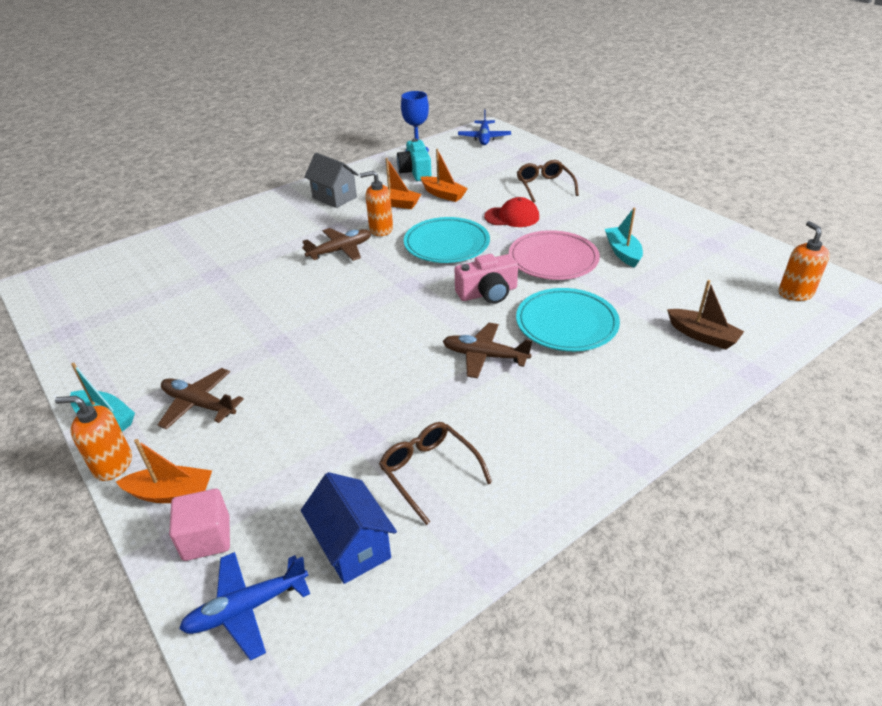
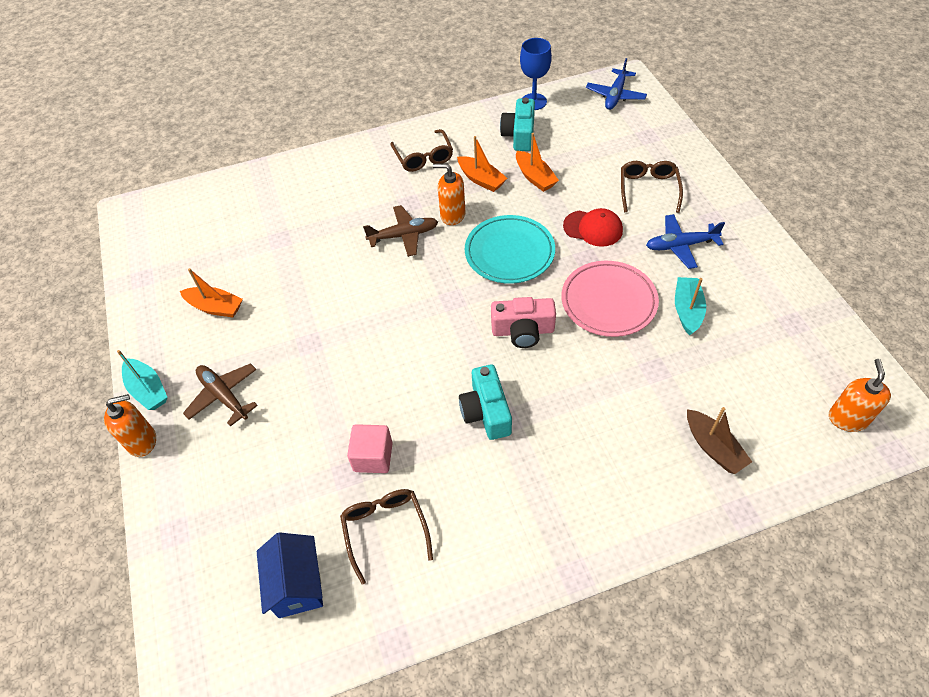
camera: 20 degrees right, 15 degrees up
orange soap dispenser [55,396,132,481] -> orange soap dispenser turned 135 degrees clockwise [104,394,156,457]
orange boat [116,439,212,503] -> orange boat moved to [180,268,243,318]
pink cube [169,489,230,561] -> pink cube moved to [347,424,393,473]
blue plane [179,552,310,660] -> blue plane moved to [646,214,725,269]
grey house [304,153,359,208] -> brown glasses [390,129,453,172]
brown plane [443,323,532,378] -> turquoise camera [459,364,512,440]
turquoise plate [516,288,620,351] -> none

